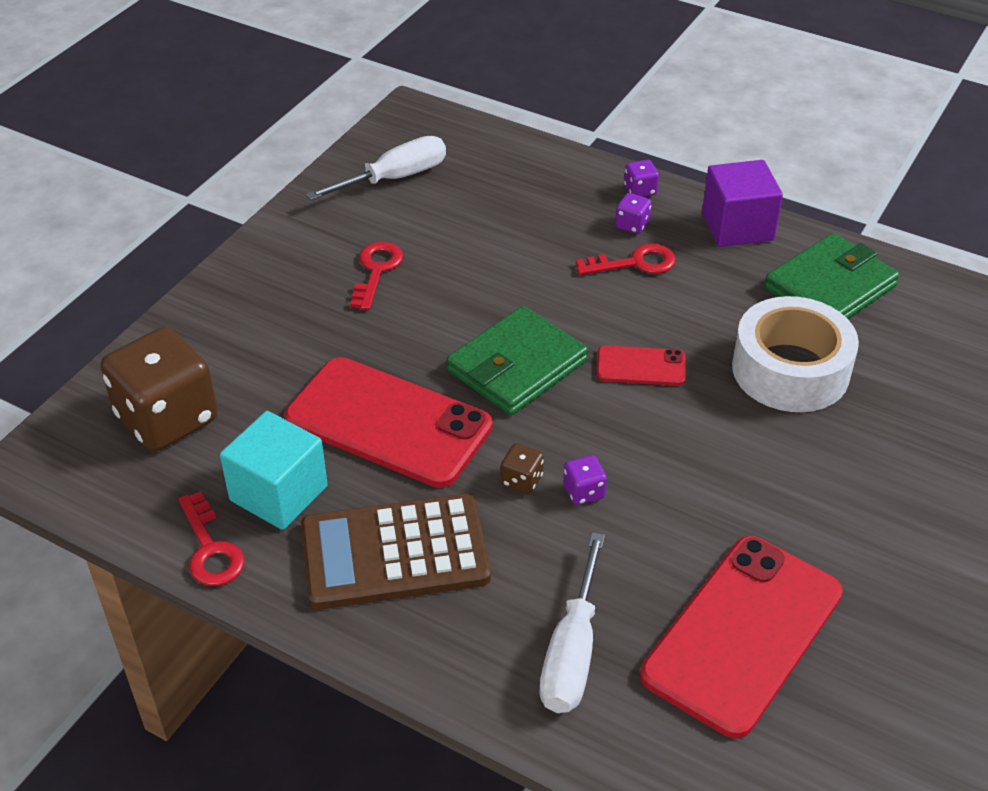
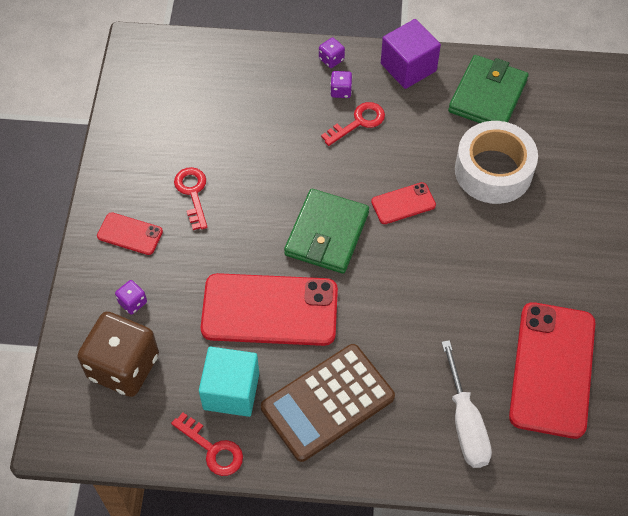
camera: 25 degrees left, 15 degrees up
white screwdriver [306,136,446,201] -> none
brown dice [501,443,544,494] -> none
purple dice [563,455,607,505] -> purple dice moved to [115,280,147,314]
none -> red phone [97,212,163,255]

